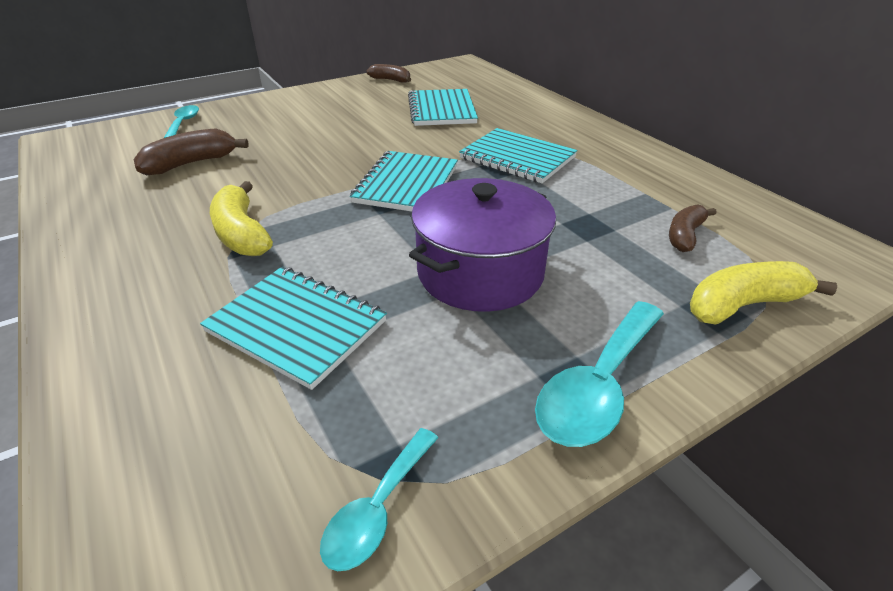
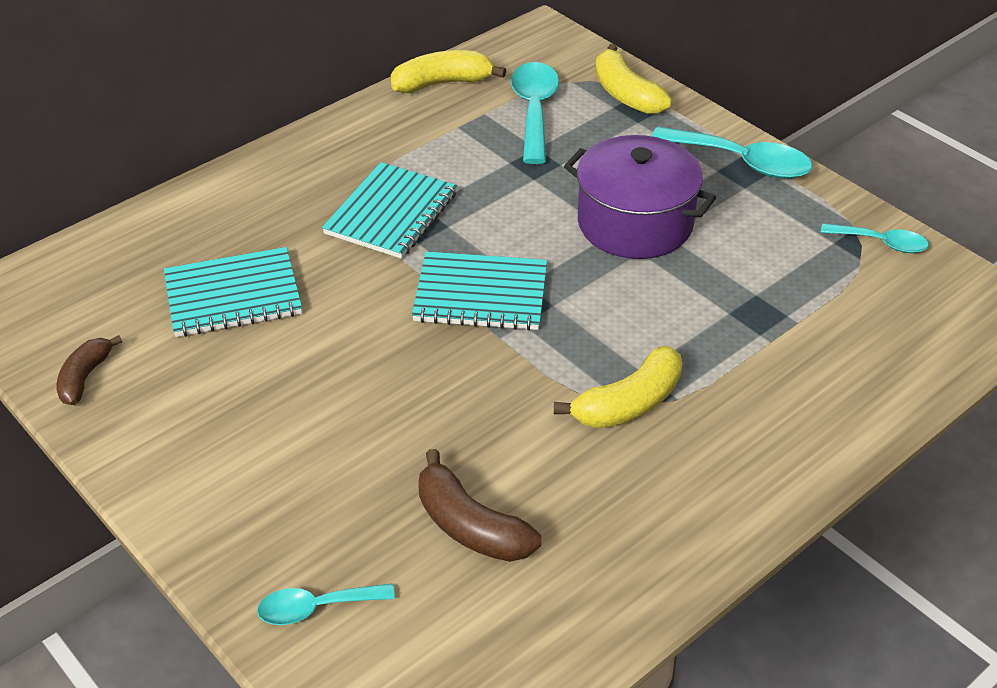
camera: 100 degrees left, 5 degrees up
turquoise notebook [200,267,387,390] -> none
brown banana [669,204,716,252] -> turquoise spoon [511,62,559,164]
none -> yellow banana [391,50,506,93]

